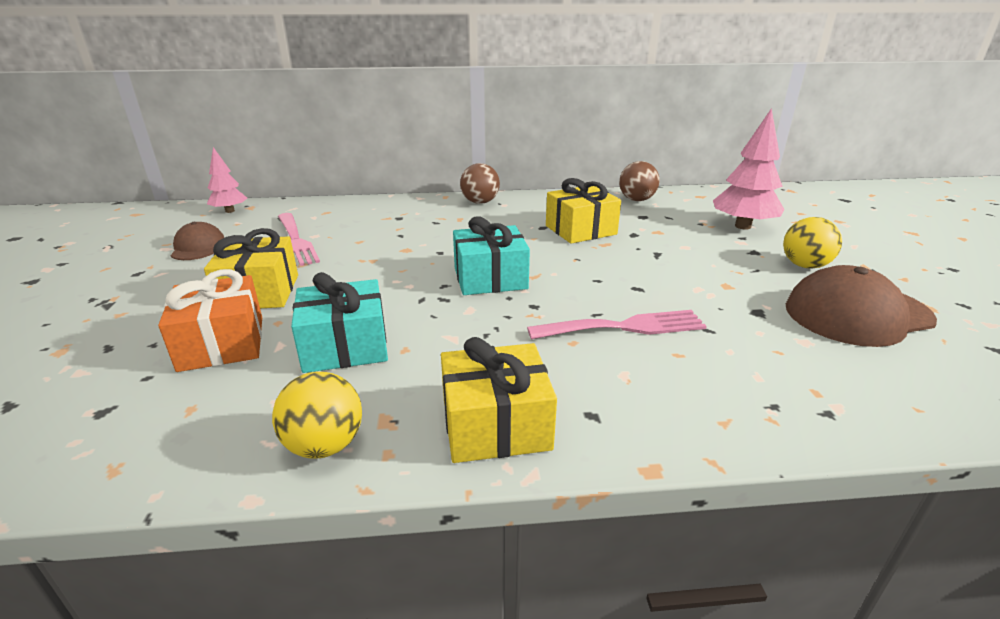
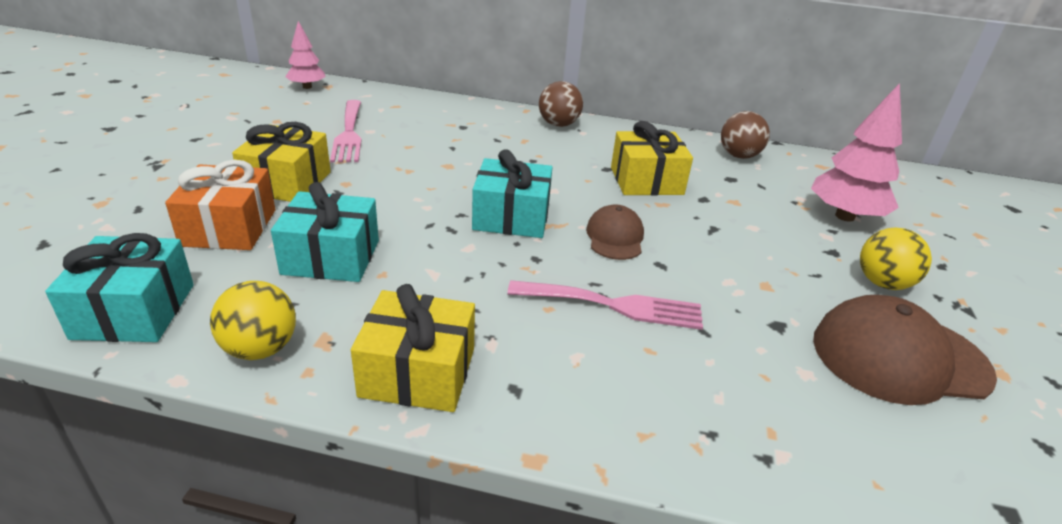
camera: 15 degrees right, 5 degrees up
brown cap [170,222,225,260] -> brown cap moved to [586,204,644,260]
none -> turquoise gift [45,233,194,342]

